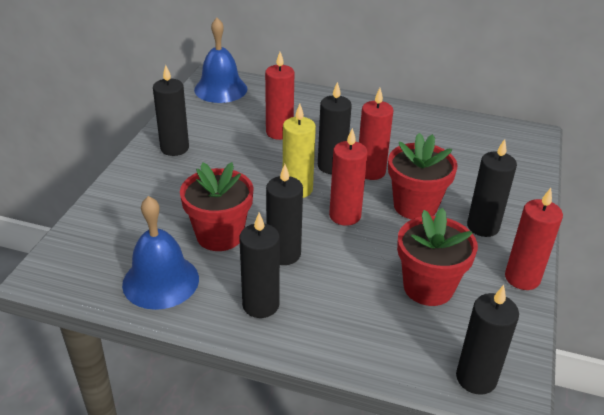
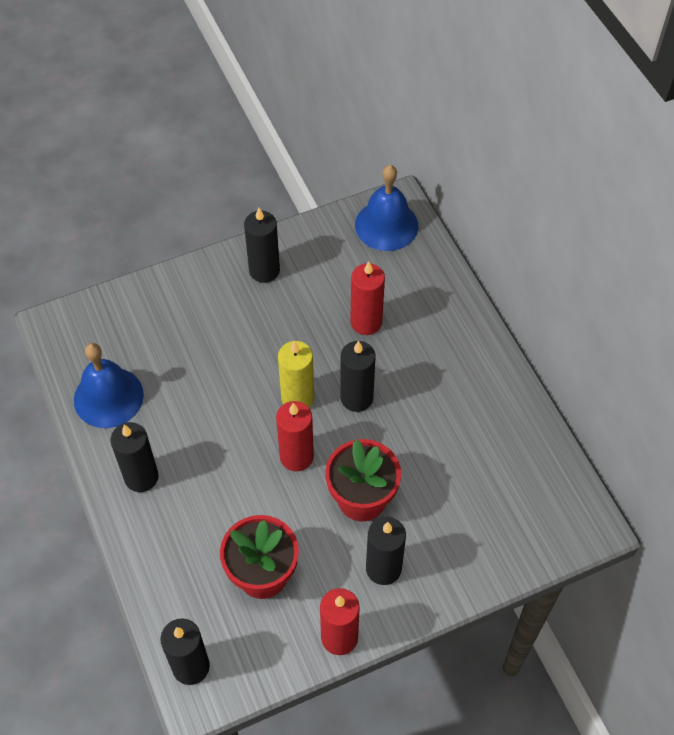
camera: 50 degrees right, 20 degrees up
red flower pot [180,162,254,251] -> none
black candle [266,164,303,265] -> none
red candle [359,88,394,180] -> none

